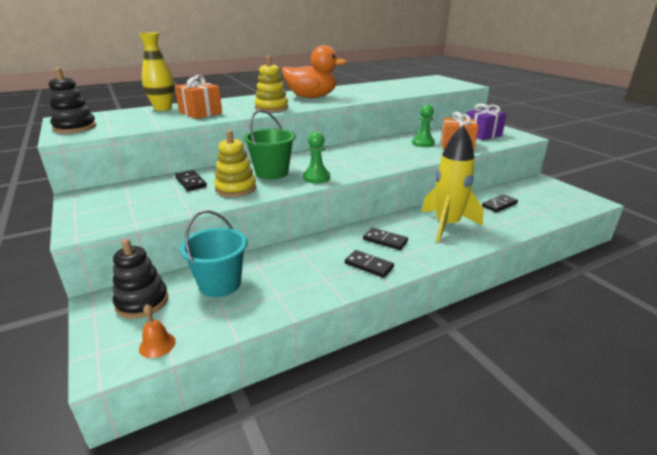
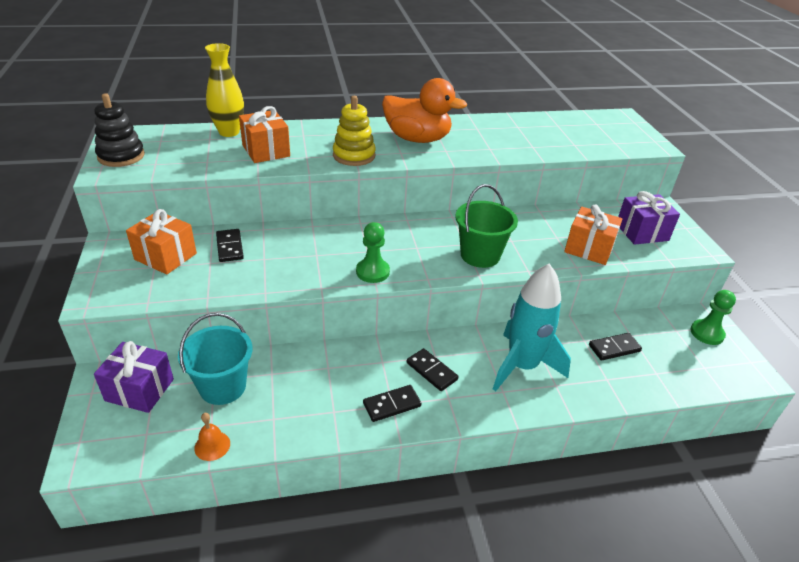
camera: 15 degrees right, 10 degrees up
black stacking toy [113,239,168,319] -> purple gift [94,341,174,413]
orange bell [139,304,176,358] -> orange bell moved to [194,413,230,461]
yellow stacking toy [214,130,256,197] -> none
green bucket [243,109,295,179] -> green bucket moved to [455,184,518,268]
black domino [345,250,394,278] -> black domino turned 75 degrees counterclockwise [363,385,422,422]
green pawn [412,104,435,147] -> green pawn moved to [691,290,736,345]
yellow rocket [422,125,484,242] -> turquoise rocket [493,263,571,391]
none -> orange gift [126,209,197,274]

